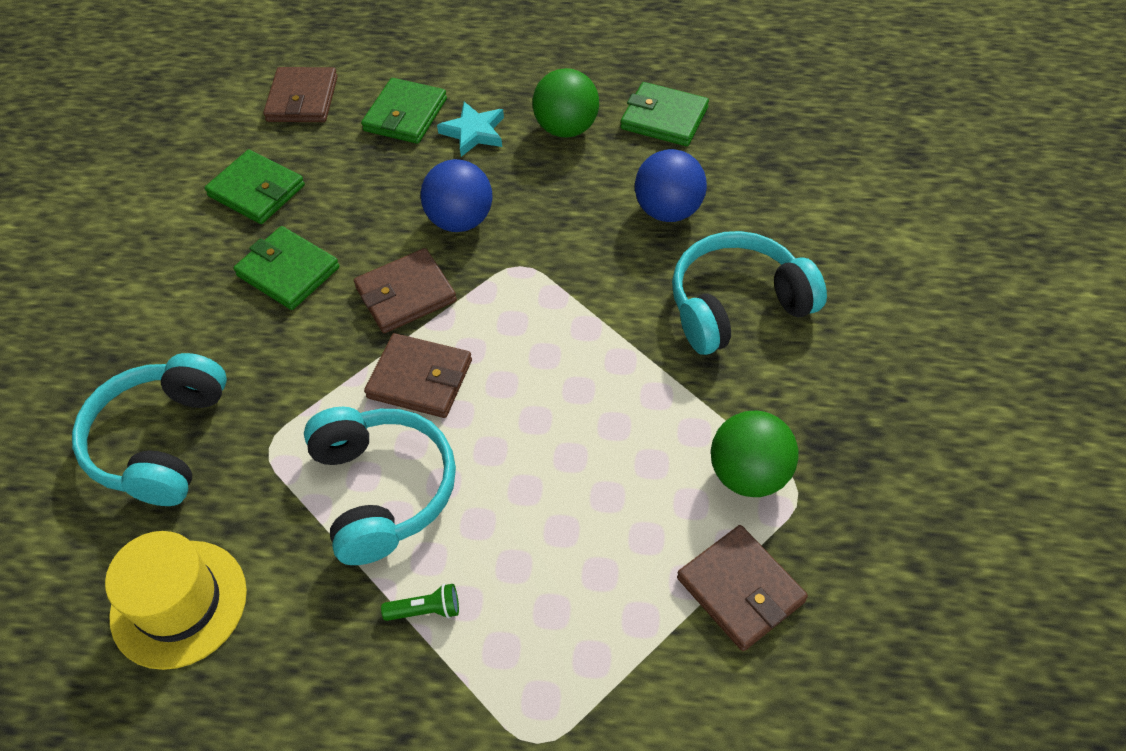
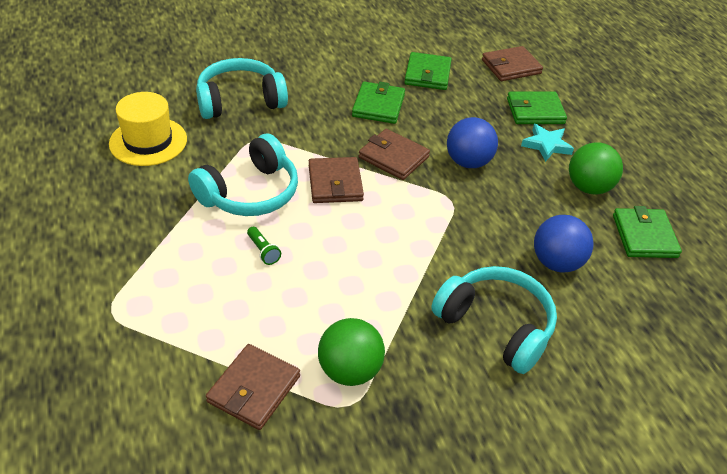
camera: 60 degrees right, 10 degrees down
green flashlight [381,584,459,621] -> green flashlight moved to [247,227,281,265]

